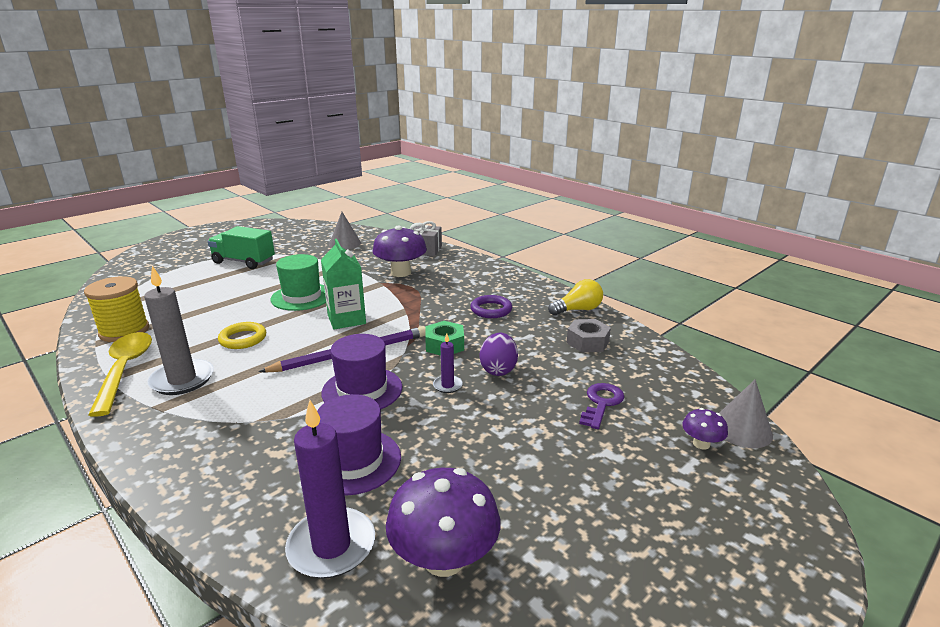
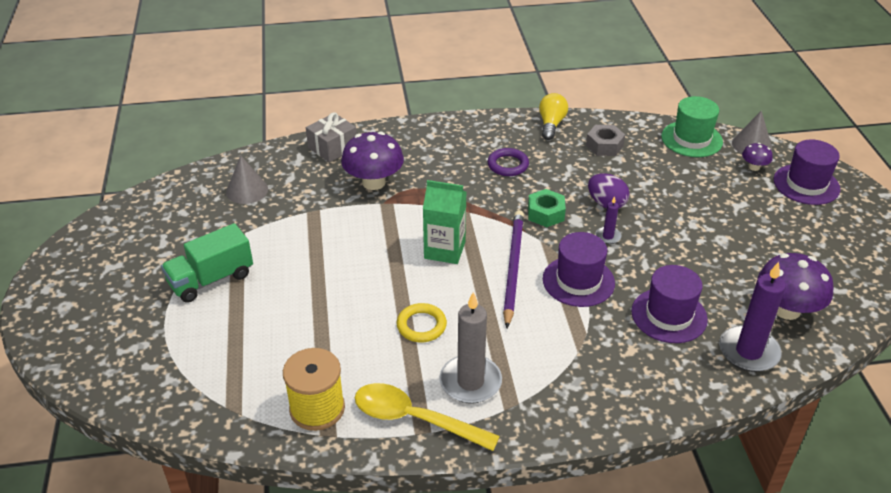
camera: 55 degrees left, 15 degrees up
green hat [271,254,326,311] -> green hat moved to [661,96,723,157]
purple key [579,383,624,429] -> none
none -> purple hat [774,140,840,205]

